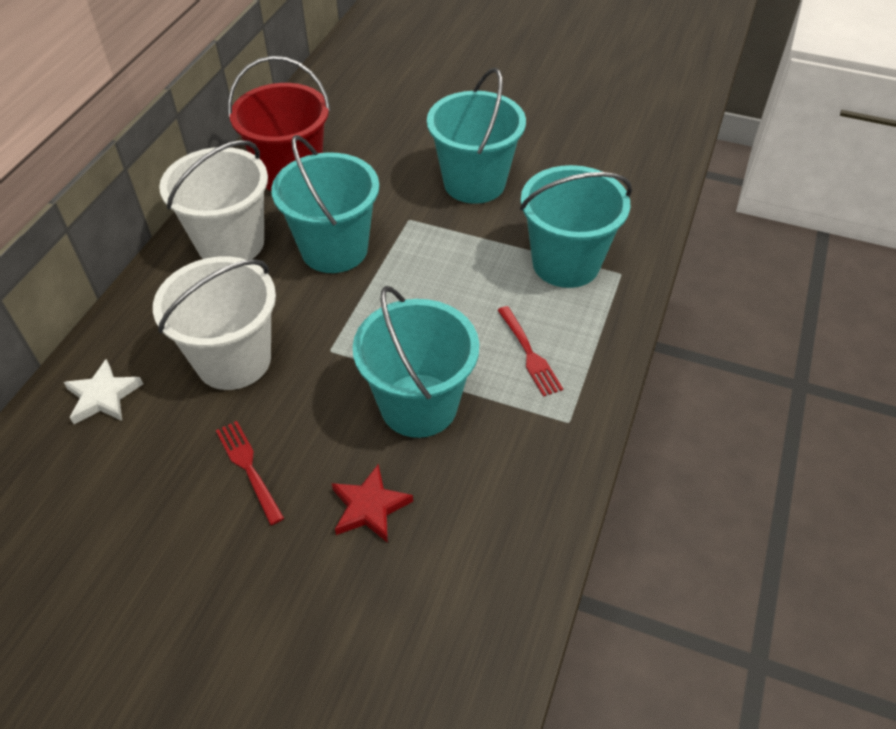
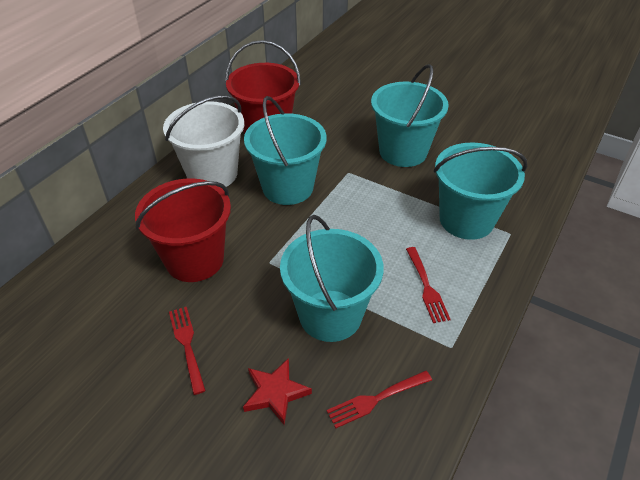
camera: 10 degrees right, 5 degrees down
white star [63,359,143,424] -> none
white bucket [153,256,276,390] -> red bucket [135,178,231,282]
none -> red fork [327,371,432,428]

